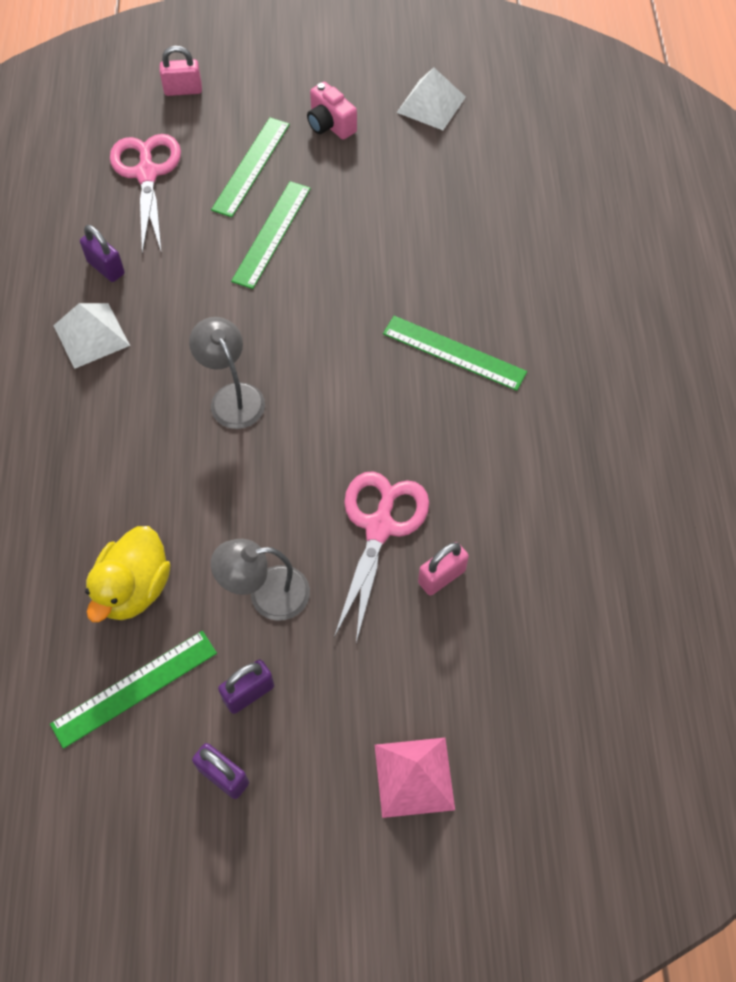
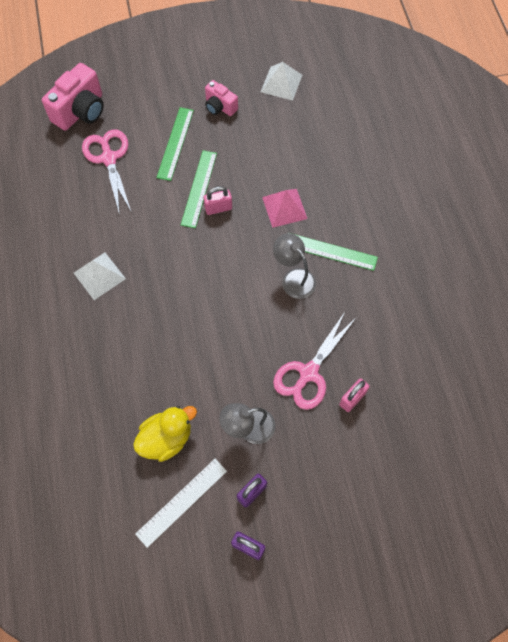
camera: 10 degrees left, 5 degrees up
green ruler [50,631,217,749] -> white ruler [135,459,227,548]
purple padlock [80,225,125,282] -> none
yellow duck [85,526,171,622] -> yellow duck turned 135 degrees counterclockwise [133,406,197,462]
pink padlock [160,46,202,96] -> pink padlock moved to [203,186,232,215]
grey lamp [189,317,265,429] -> grey lamp moved to [273,233,316,299]
pink scissors [334,471,429,643] -> pink scissors turned 150 degrees counterclockwise [273,312,357,410]
pink pyramid [375,738,455,818] -> pink pyramid moved to [262,189,307,228]
none -> pink camera [42,63,104,131]

